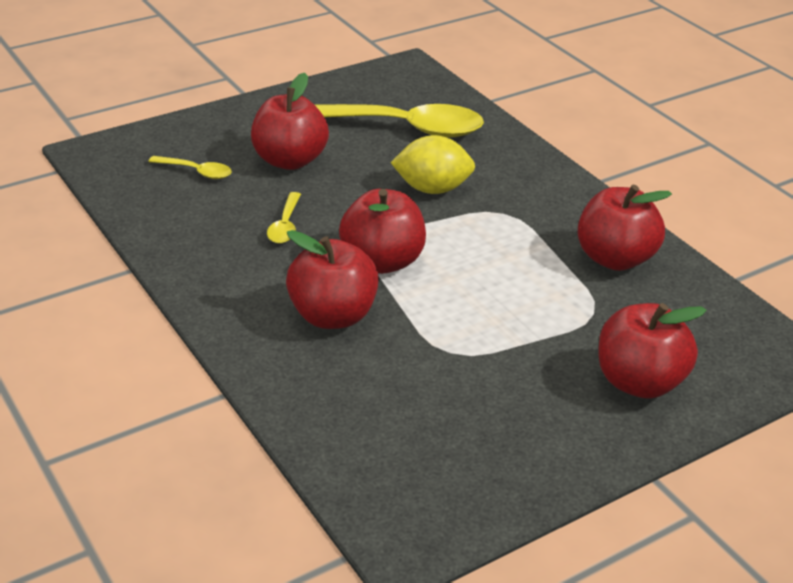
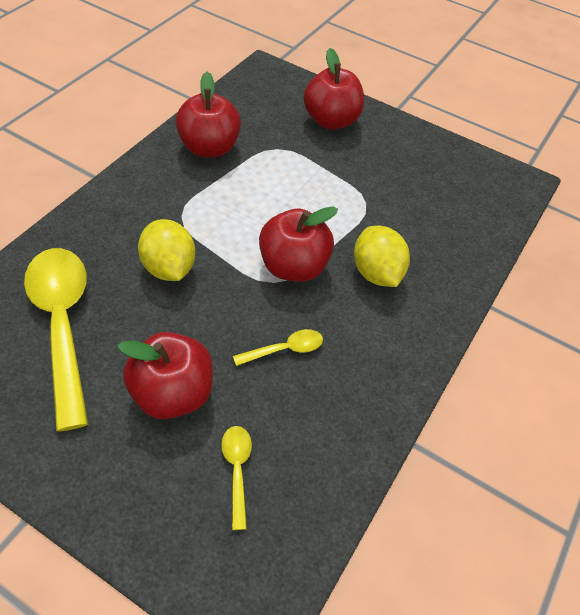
camera: 120 degrees left, 15 degrees up
red apple [286,230,379,329] -> yellow lemon [354,226,410,287]

